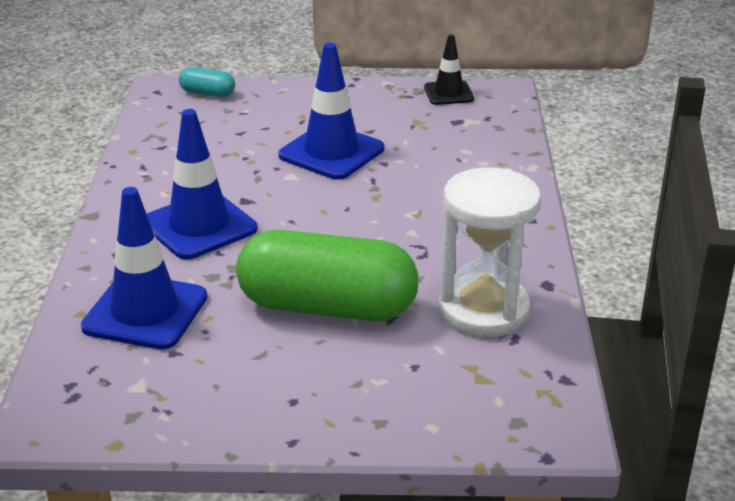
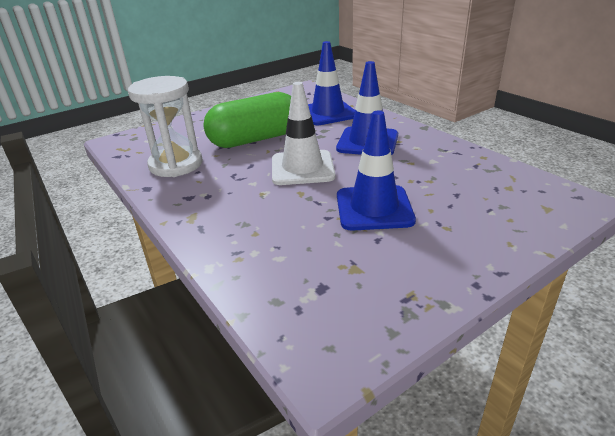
camera: 145 degrees right, 0 degrees up
turquoise capsule [179,67,235,97] -> none
black traffic cone [424,34,474,105] -> none
none -> white traffic cone [272,82,335,185]

